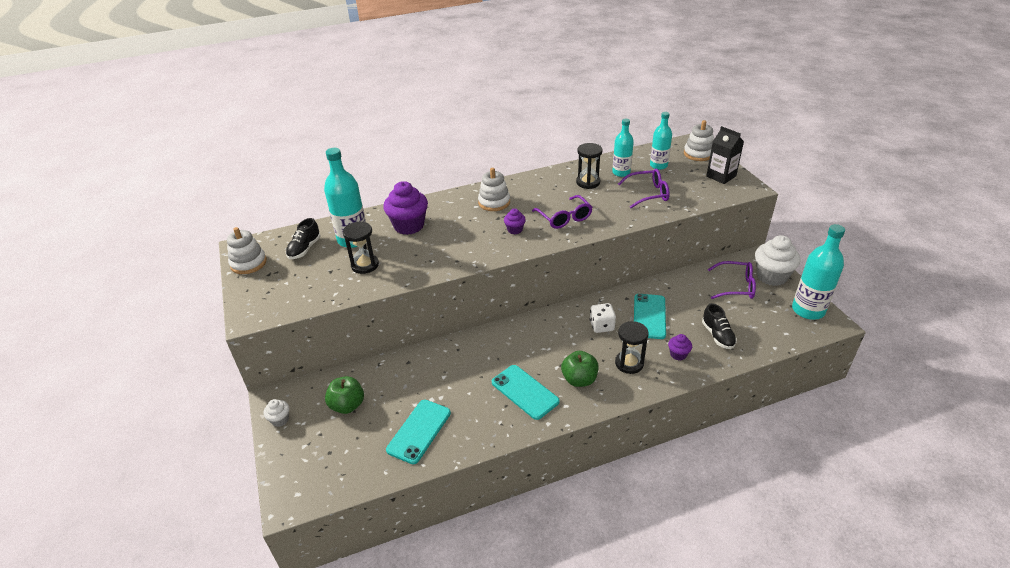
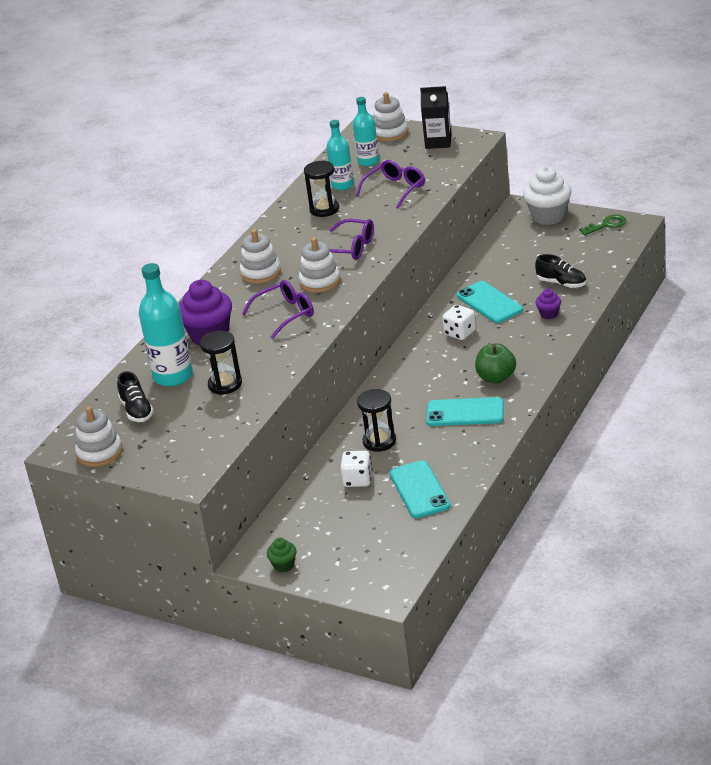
camera: 40 degrees left, 5 degrees down
white cupcake [264,399,289,427] -> green cupcake [267,538,296,572]
green apple [325,376,364,414] -> none
purple cupcake [504,208,526,234] -> white stacking toy [299,237,341,293]
black hourglass [615,321,649,374] -> black hourglass moved to [357,389,396,452]
purple glasses [708,261,756,299] -> purple glasses moved to [242,280,314,339]
turquoise bottle [792,224,845,320] -> green key [579,215,626,235]
none -> white dice [340,451,372,487]

